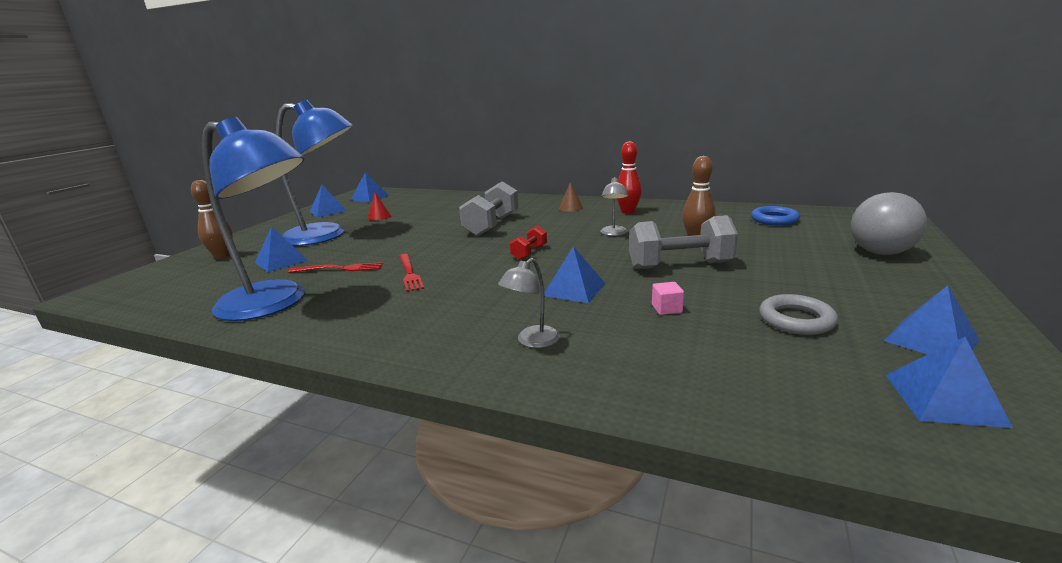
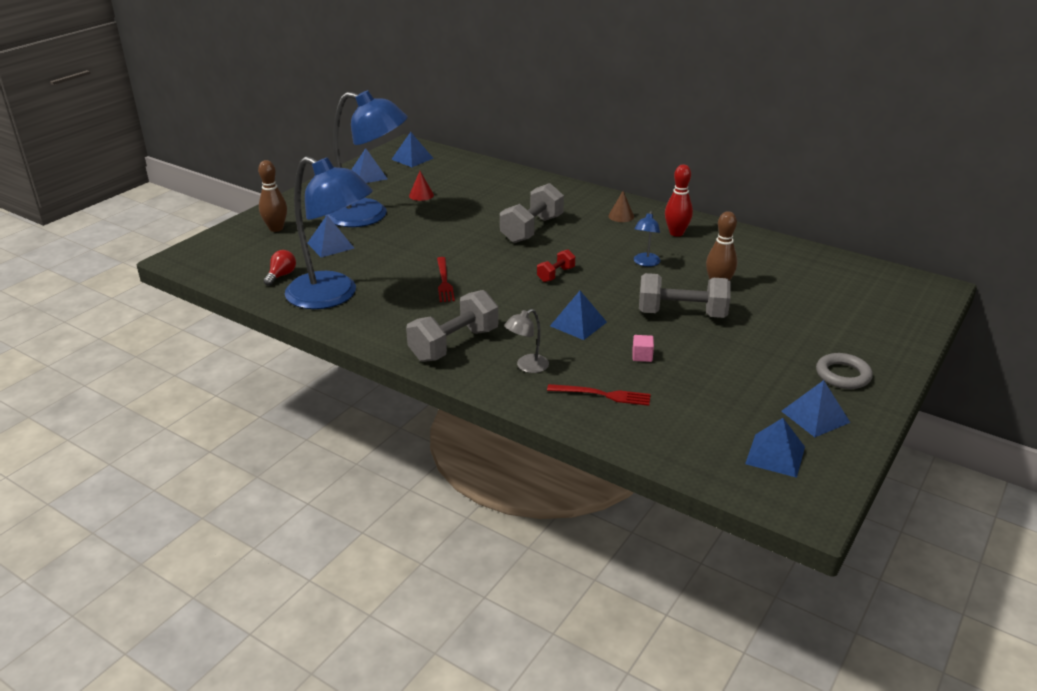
camera: 10 degrees right, 10 degrees up
red fork [288,262,383,273] -> red fork moved to [547,384,651,406]
grey lamp [600,177,629,236] -> blue lamp [634,211,661,267]
blue ring [751,206,800,226] -> none
grey ring [759,294,838,335] -> grey ring moved to [816,353,873,389]
grey ball [851,192,927,255] -> none
none -> red light bulb [263,250,296,286]
none -> grey dumbbell [406,290,499,362]

